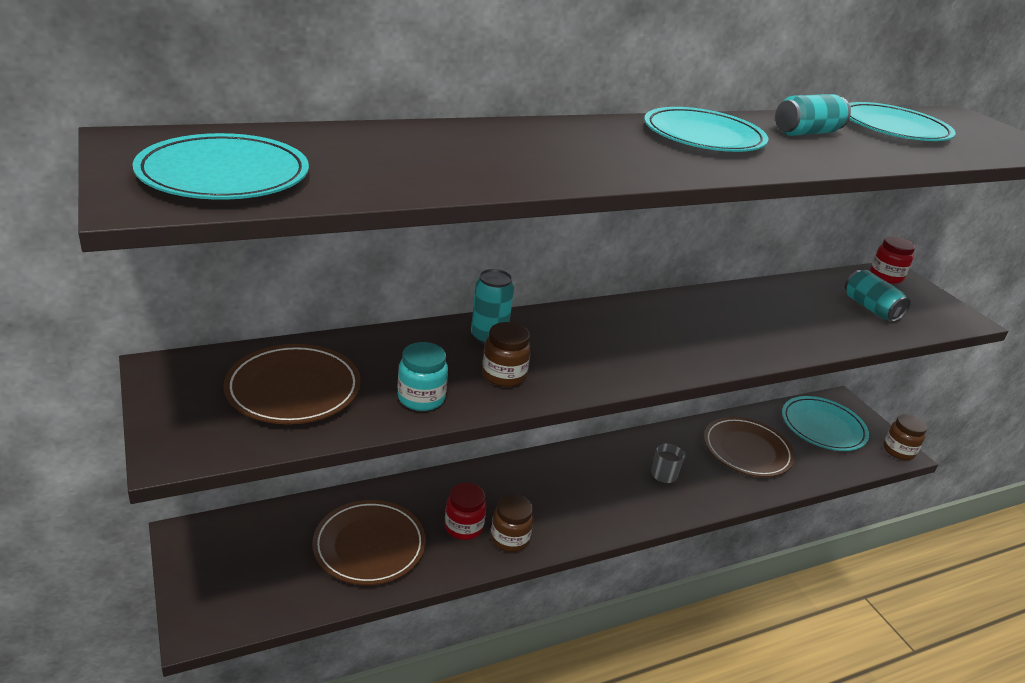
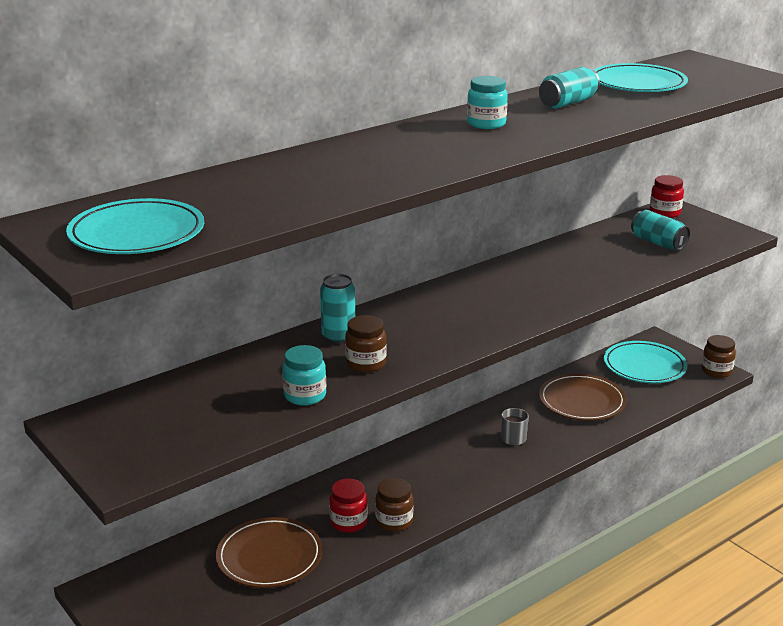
camera: 10 degrees left, 5 degrees down
brown plate [224,344,361,425] -> none
turquoise plate [644,107,768,152] -> turquoise jar [467,76,508,129]

